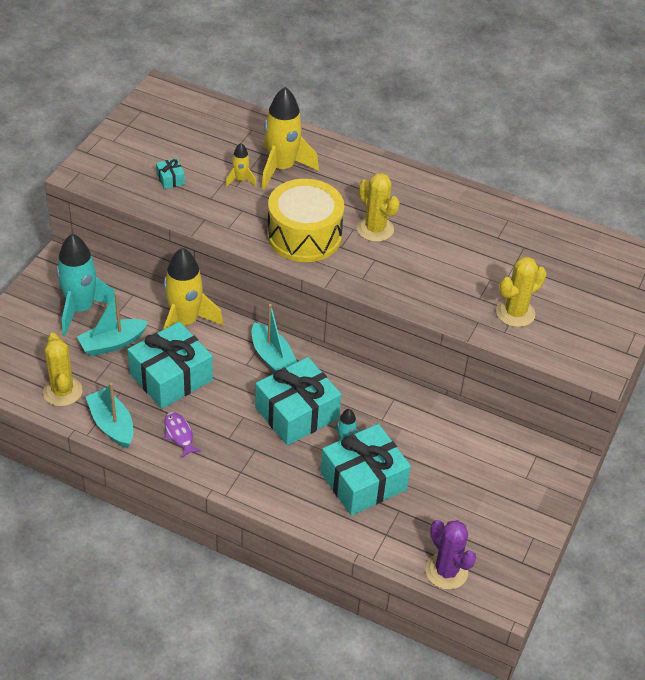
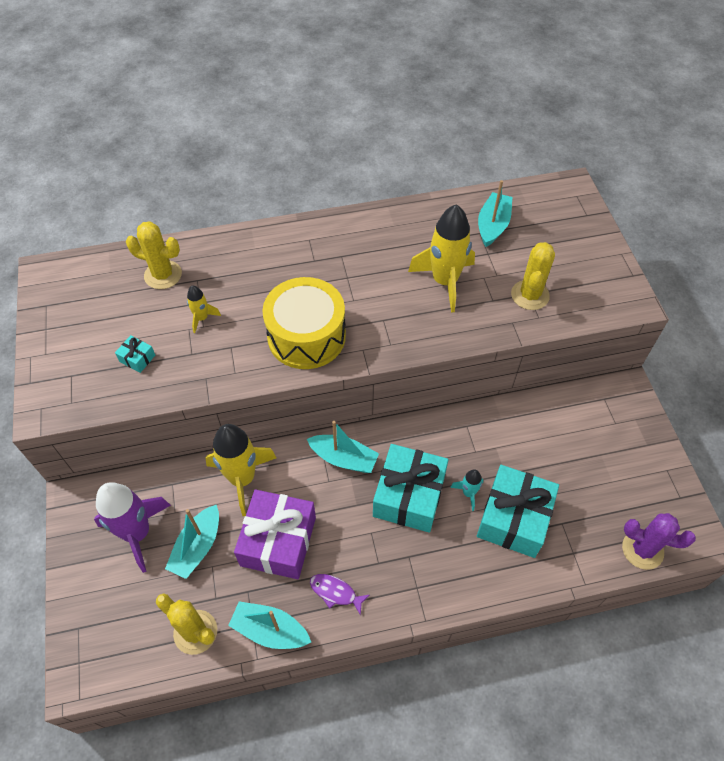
camera: 35 degrees left, 10 degrees up
turquoise rocket [56,234,120,335] -> purple rocket [94,482,171,573]
turquoise gift [128,322,213,409] -> purple gift [234,489,316,579]
yellow rocket [261,87,319,189] -> yellow rocket moved to [408,204,475,313]
yellow cactus [357,173,400,242] -> yellow cactus moved to [126,221,182,289]
none -> turquoise boat [478,180,512,247]

